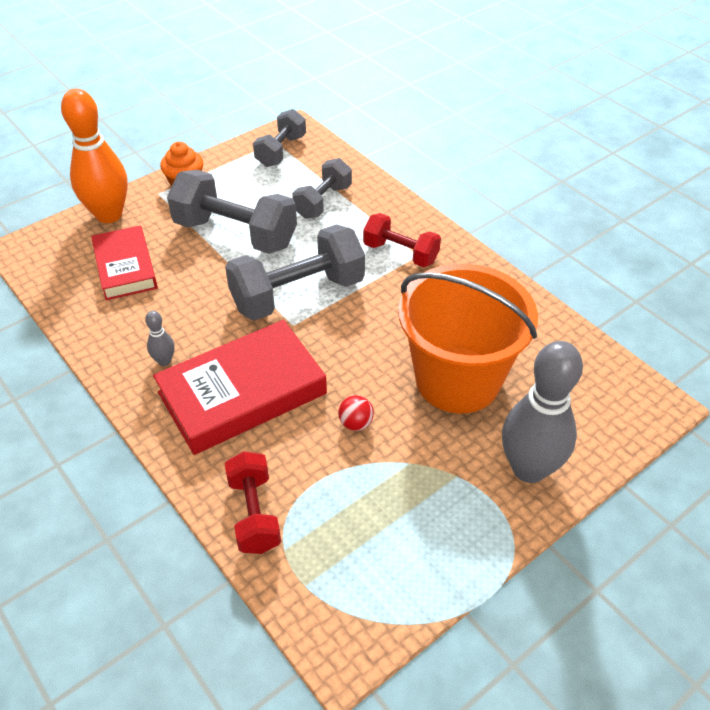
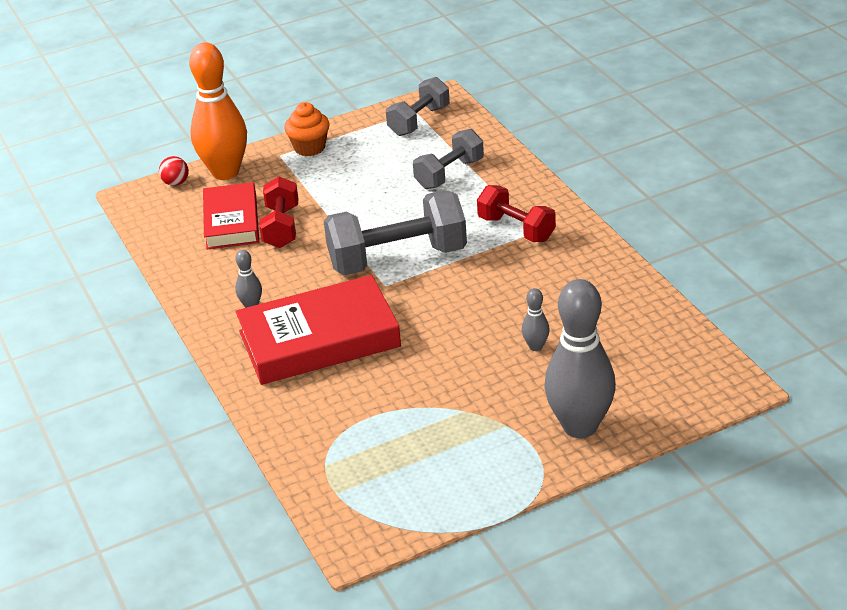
camera: 15 degrees right, 10 degrees down
grey dumbbell [167,170,297,254] -> none
red dumbbell [225,451,281,554] -> red dumbbell moved to [259,177,298,248]
red ball [338,395,374,431] -> red ball moved to [159,156,189,186]
orange bucket [398,264,538,413] -> grey bowling pin [522,288,550,351]

